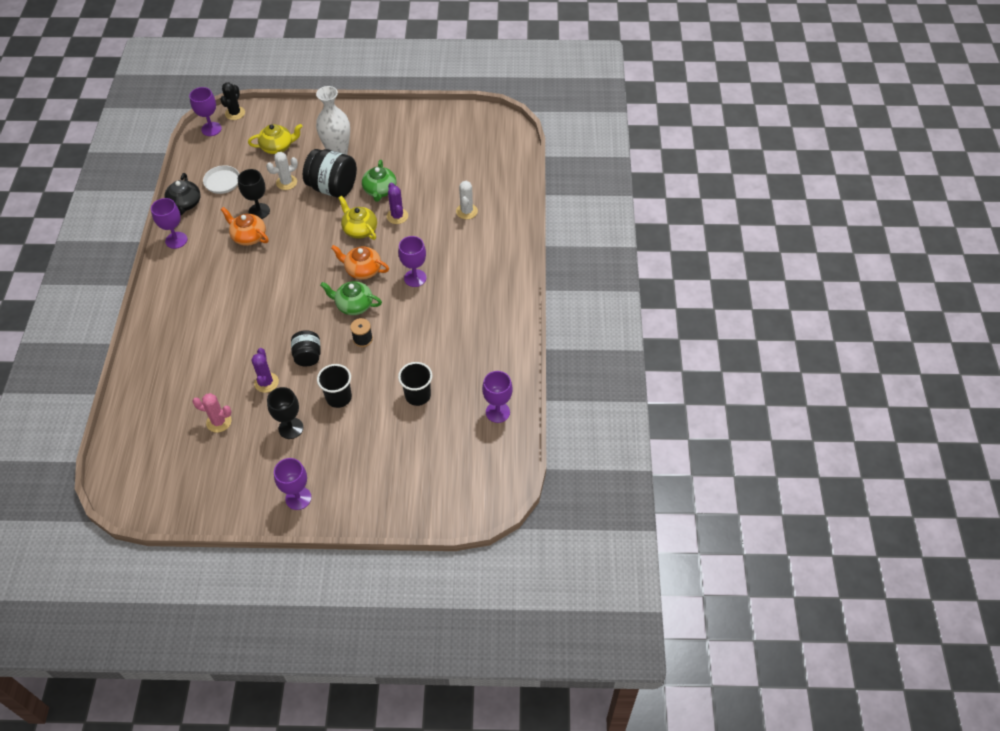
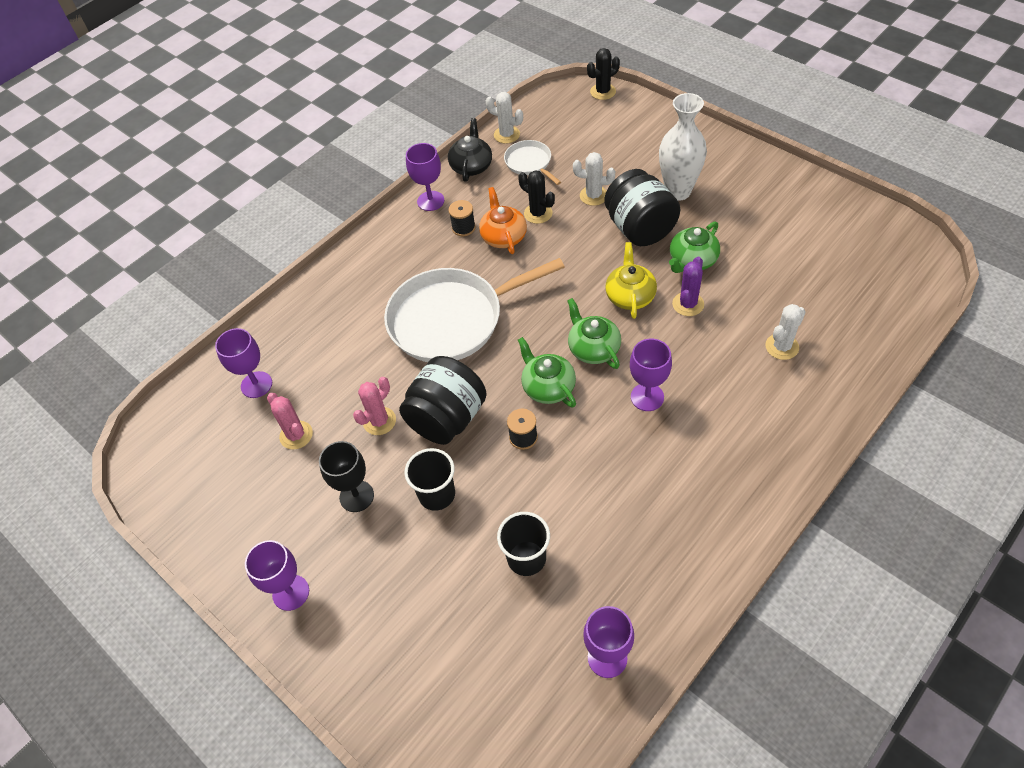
camera: 45 degrees right, 0 degrees up
black teapot [164,173,200,216] -> black teapot turned 150 degrees clockwise [448,118,492,182]
purple goblet [189,87,222,136] -> purple goblet moved to [215,328,272,398]
black goblet [238,169,270,219] -> black cactus [518,170,555,224]
yellow teapot [248,124,303,154] -> none
purple cactus [251,348,279,393] -> pink cactus [353,377,396,435]
black jar [291,330,321,366] -> black jar [399,356,487,445], size x1.70
orange teapot [331,245,389,279] -> green teapot [567,298,621,369]
none -> white pan [384,258,565,362]
none -> black spool [449,200,476,236]
none -> white cactus [486,92,523,144]

